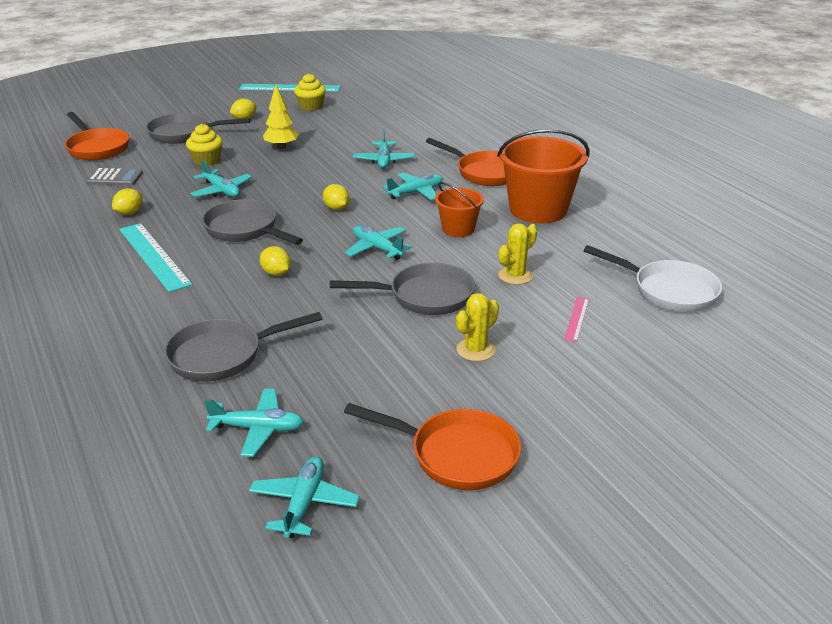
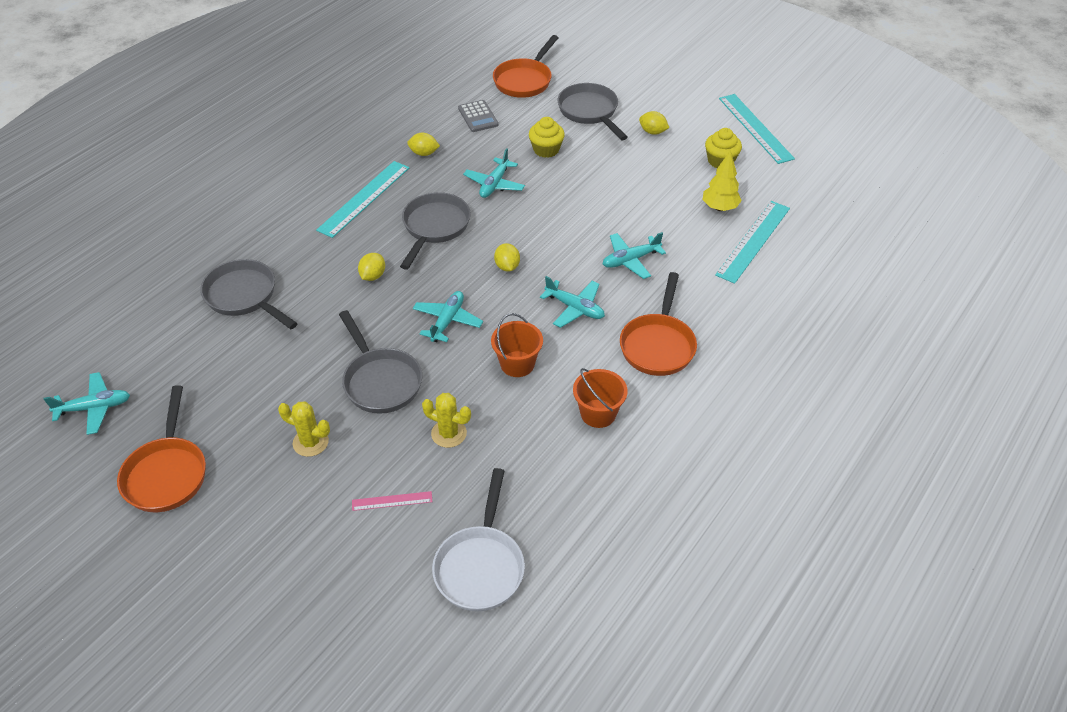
camera: 65 degrees right, 15 degrees up
turquoise plane [204,388,304,457] -> none
yellow tree [263,85,299,149] -> yellow tree moved to [703,150,742,211]
yellow lemon [323,184,349,210] -> yellow lemon turned 45 degrees counterclockwise [494,243,520,272]
orange bucket [497,129,590,223] -> orange bucket [573,368,628,428], size x0.54
none -> turquoise ruler [715,201,790,284]

